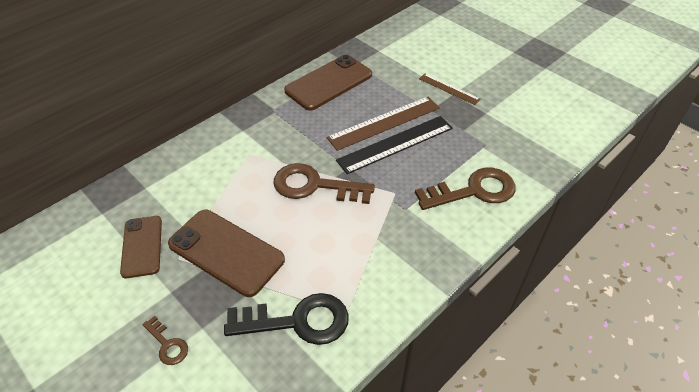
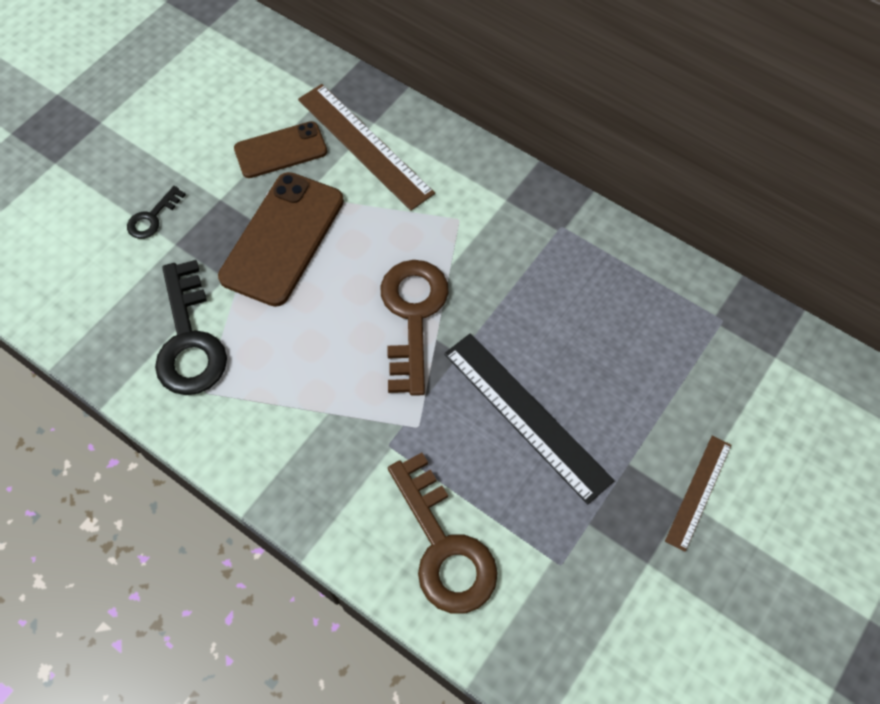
camera: 80 degrees right, 15 degrees up
brown key [142,316,188,365] -> black key [127,186,186,239]
brown phone [284,55,372,111] -> none
brown ruler [327,97,440,151] -> brown ruler moved to [298,84,435,211]

